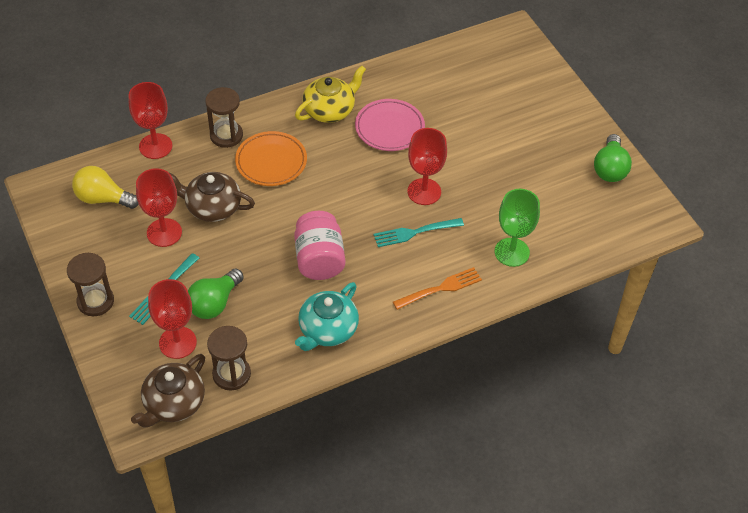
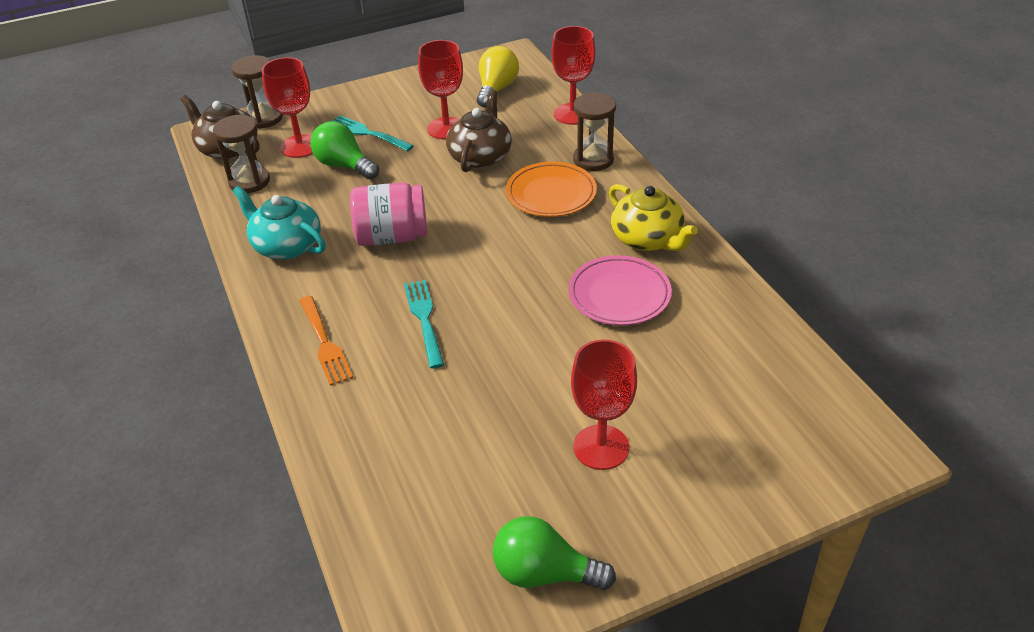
camera: 95 degrees right, 10 degrees down
brown hourglass [67,253,114,316] -> brown hourglass moved to [231,55,283,129]
red goblet [407,128,447,205] -> red goblet moved to [571,339,637,470]
green goblet [495,189,540,267] -> none

